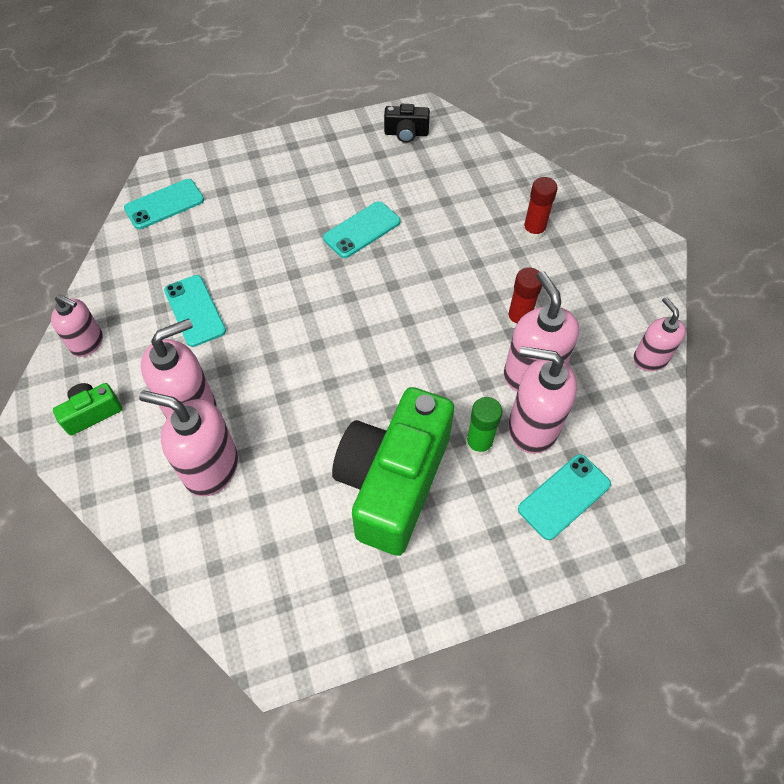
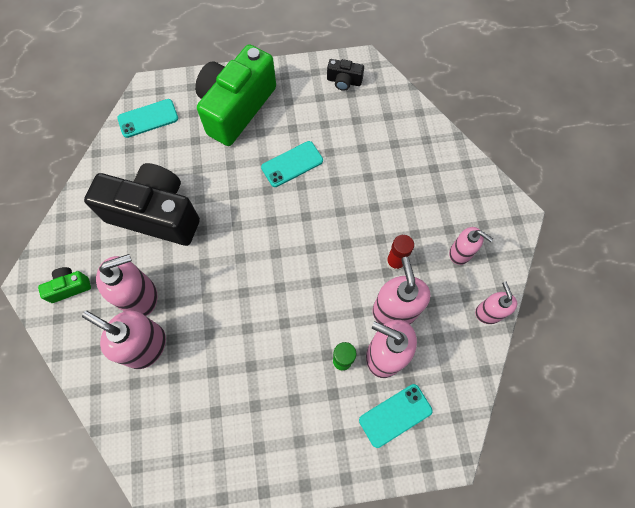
camera: 10 degrees right, 10 degrees up
pink soap dispenser [51,295,103,357] -> pink soap dispenser moved to [449,227,493,265]
turquoise phone [164,275,226,347] -> black camera [84,163,200,246]
green camera [332,387,454,556] -> green camera moved to [195,44,276,146]
red glue stick [523,177,558,240] -> none

